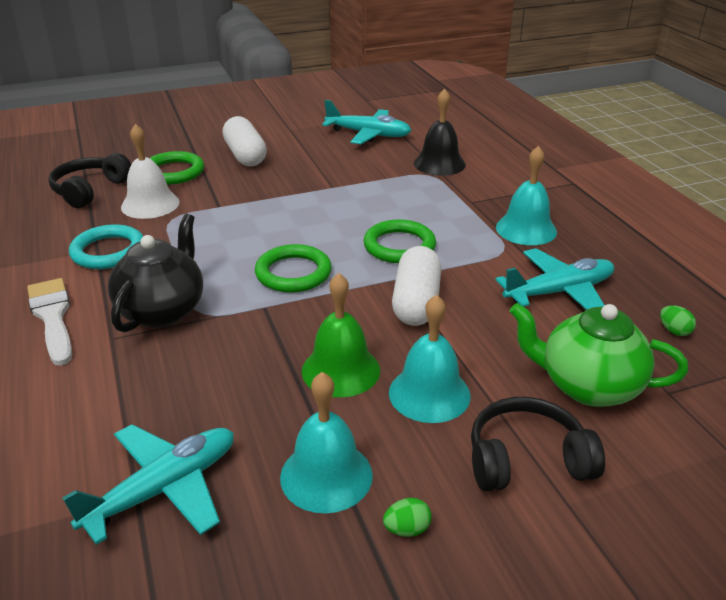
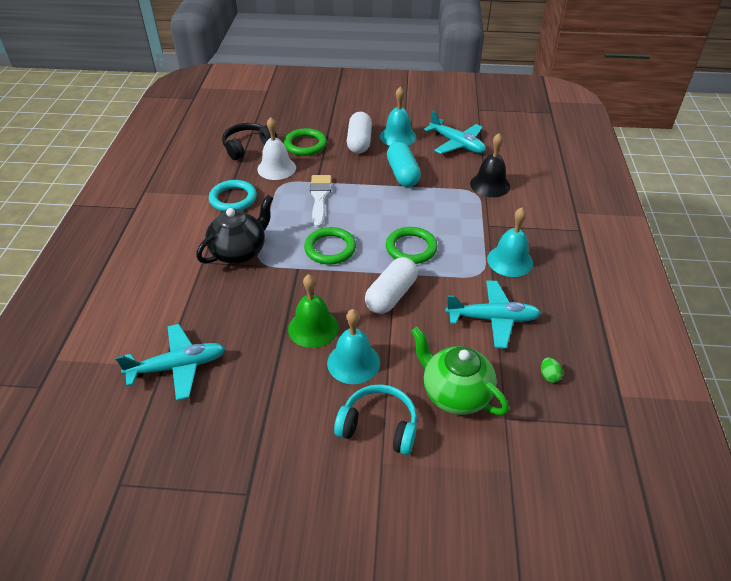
camera: 25 degrees right, 10 degrees up
white brush [27,278,72,366] -> white brush moved to [310,175,332,228]
turquoise bell [280,372,373,513] -> turquoise bell moved to [380,87,416,146]
green egg [383,498,432,537] -> none
black headphones [471,397,605,491] -> turquoise headphones [334,384,417,455]
none -> turquoise capsule [387,142,421,187]

